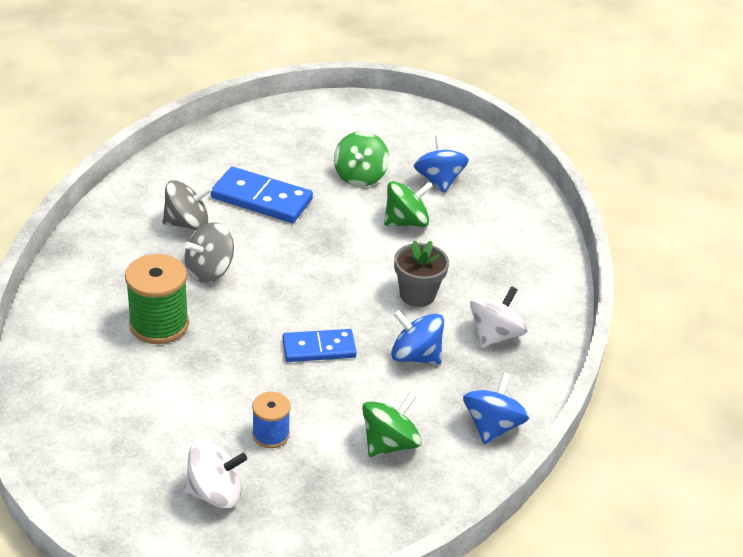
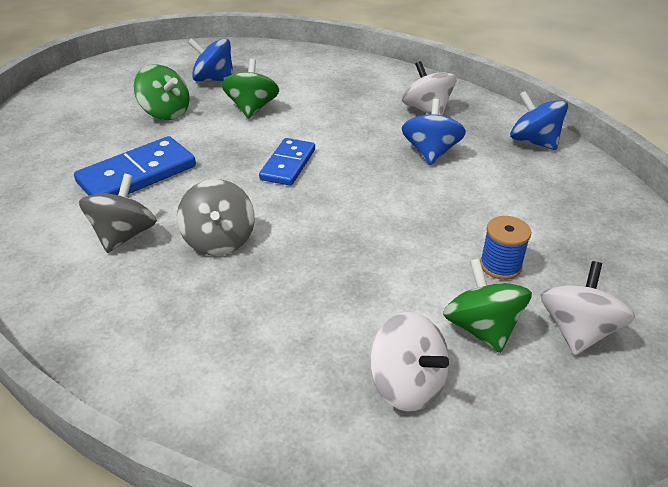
camera: 60 degrees left, 0 degrees up
green spool [125,254,189,344] -> none
blue domino [283,329,357,362] -> blue domino moved to [259,138,315,186]
green spinning top [362,393,422,457] -> green spinning top moved to [443,258,532,353]
blue spinning top [391,310,444,365] -> blue spinning top turned 135 degrees clockwise [401,99,466,165]
grey flower pot [394,241,449,307] -> none
none -> white spinning top [370,312,449,411]

